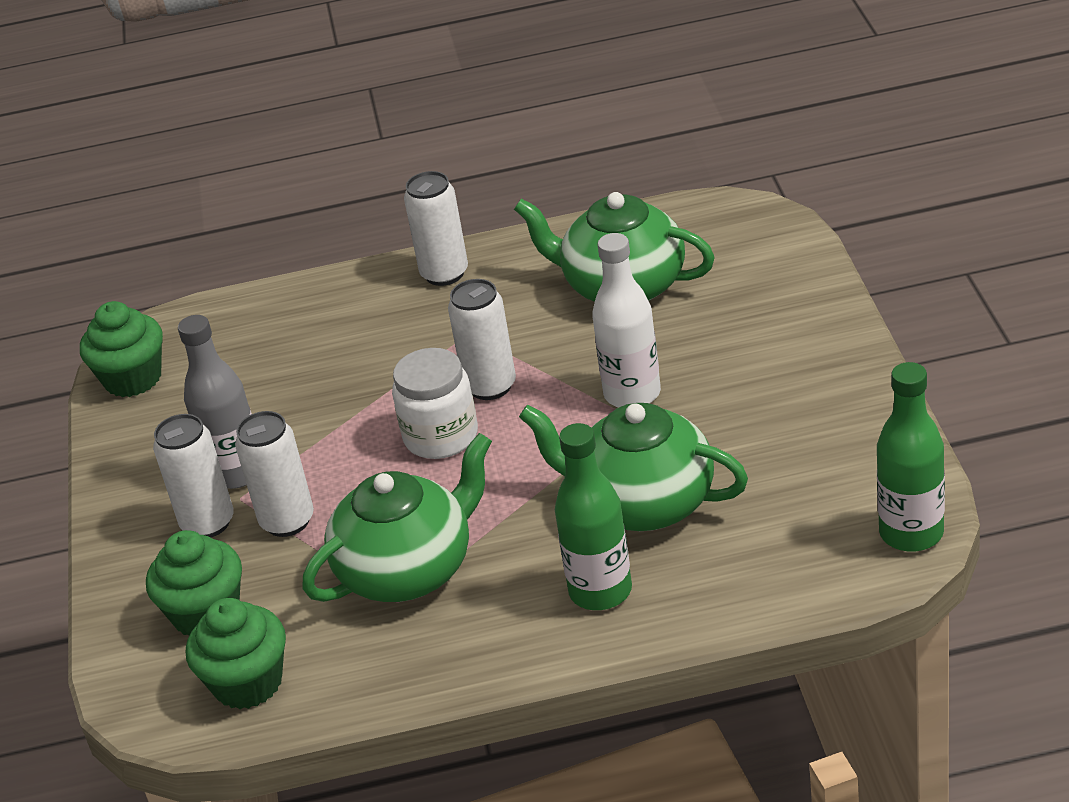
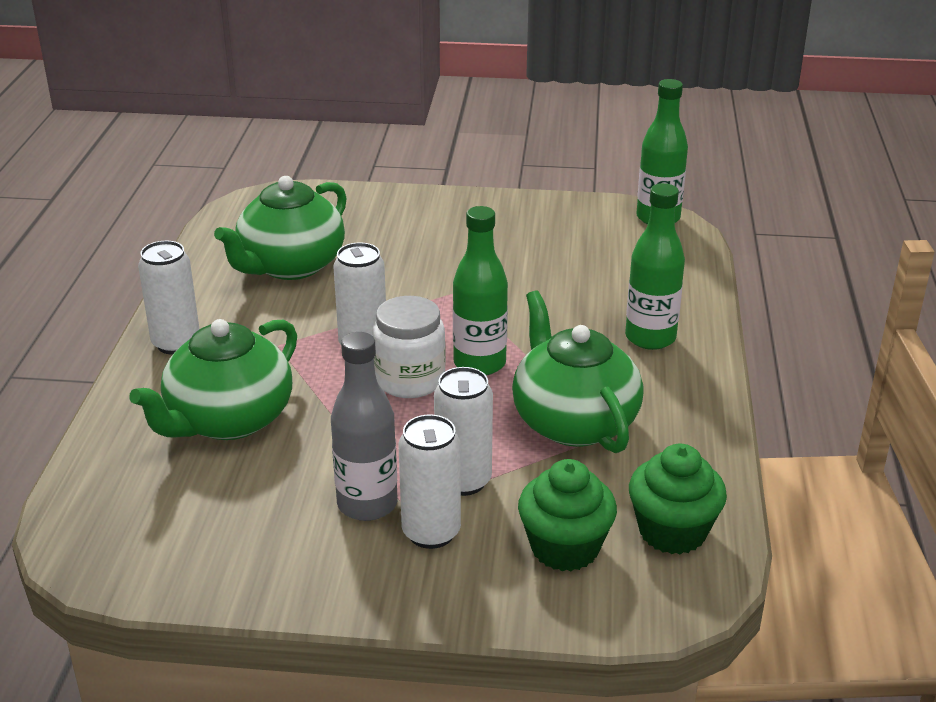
camera: 80 degrees left, 5 degrees down
green cupcake [80,301,163,397] -> none
green teapot [519,403,748,531] -> green teapot moved to [129,319,297,440]
white bottle [592,233,661,407] -> none
none -> green bottle [453,206,508,376]

